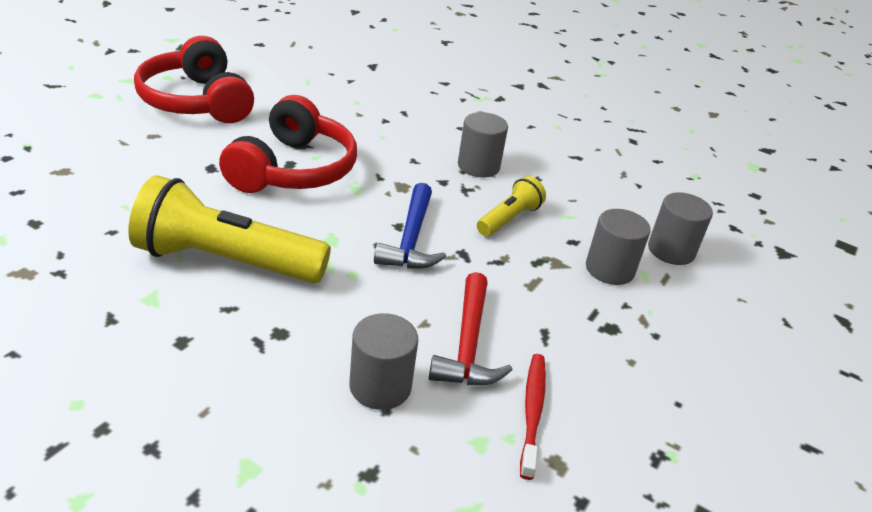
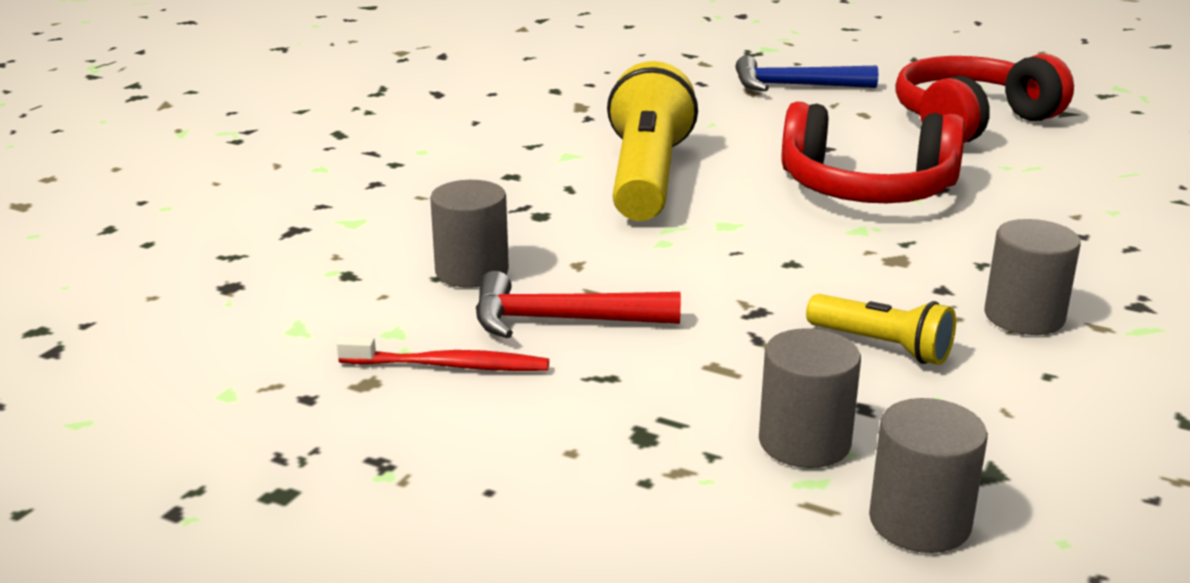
camera: 90 degrees right, 10 degrees down
blue hammer [374,183,446,269] -> blue hammer moved to [736,56,878,91]

